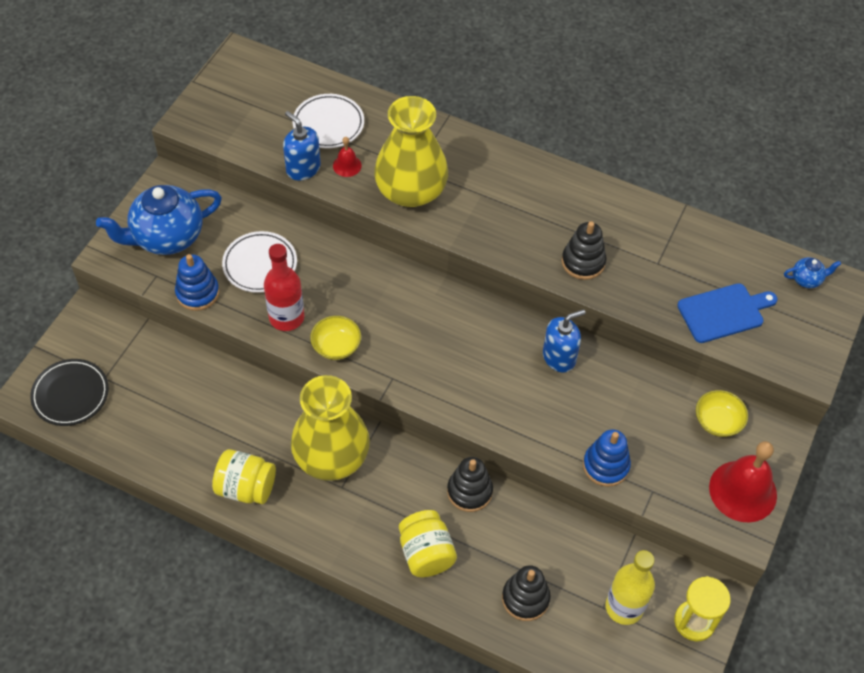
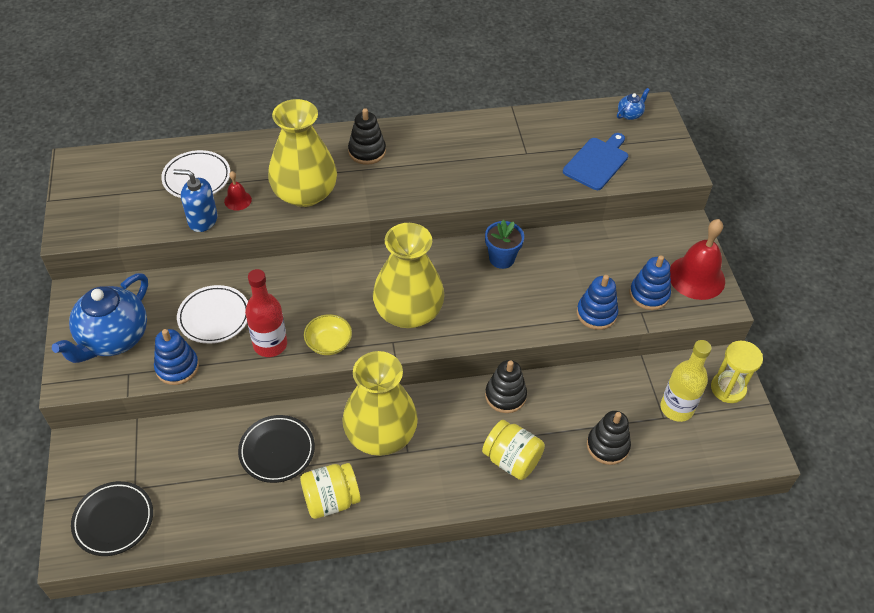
camera: 35 degrees left, 5 degrees down
blue soap dispenser [543,309,586,373] -> blue flower pot [485,220,524,269]
black stacking toy [562,221,606,280] -> black stacking toy moved to [348,108,386,165]
yellow bowl [696,390,748,437] -> none
none -> black plate [238,415,315,483]
none -> yellow vase [373,223,445,328]
none -> blue stacking toy [630,255,671,310]

